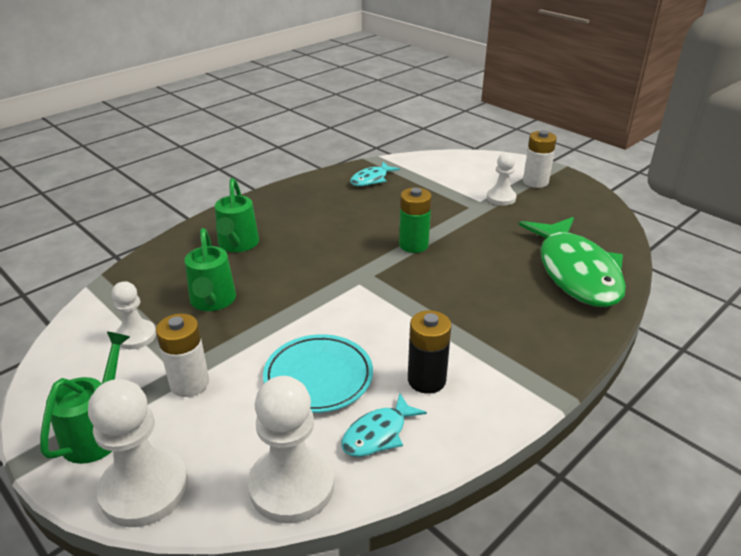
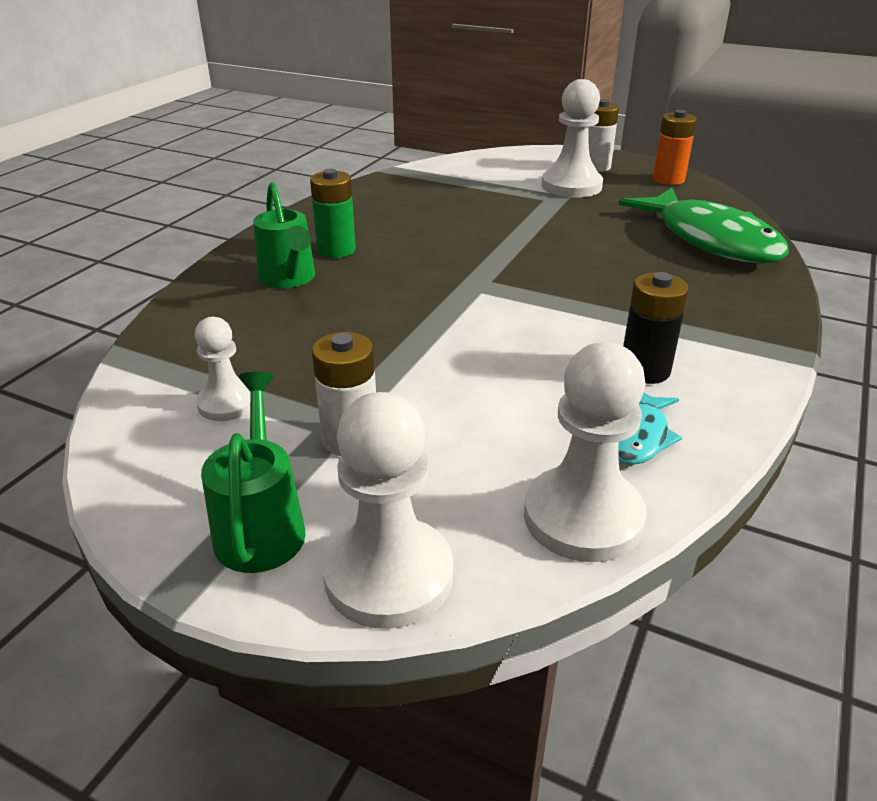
camera: 20 degrees left, 0 degrees up
green watering can [184,228,236,311] -> none
turquoise plate [263,334,373,413] -> none
turquoise fish [350,162,400,186] -> none
green battery [399,188,432,253] -> green battery moved to [310,169,356,258]
white pawn [487,153,516,205] -> white pawn [542,79,603,198], size x1.70
none -> orange battery [653,110,697,185]

